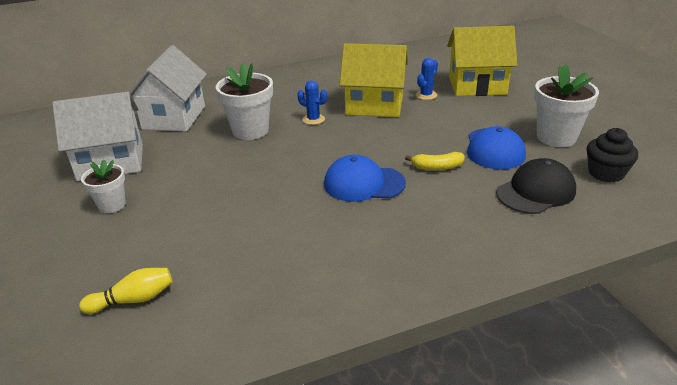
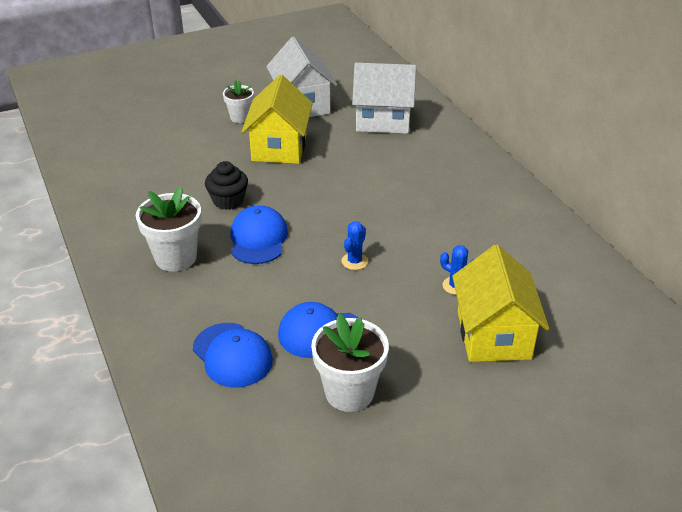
camera: 85 degrees right, 5 degrees up
yellow bowling pin [79,268,173,314] -> none
white flower pot [216,62,273,140] -> white flower pot moved to [136,187,202,272]
blue cactus [297,81,327,125] -> blue cactus moved to [341,221,368,270]
yellow house [340,43,408,117] -> yellow house moved to [242,75,313,164]
yellow banana [405,152,465,171] -> none
black cap [496,158,576,214] -> blue cap [193,323,273,388]
black cupcake [587,128,638,183] -> black cupcake moved to [205,161,248,210]

